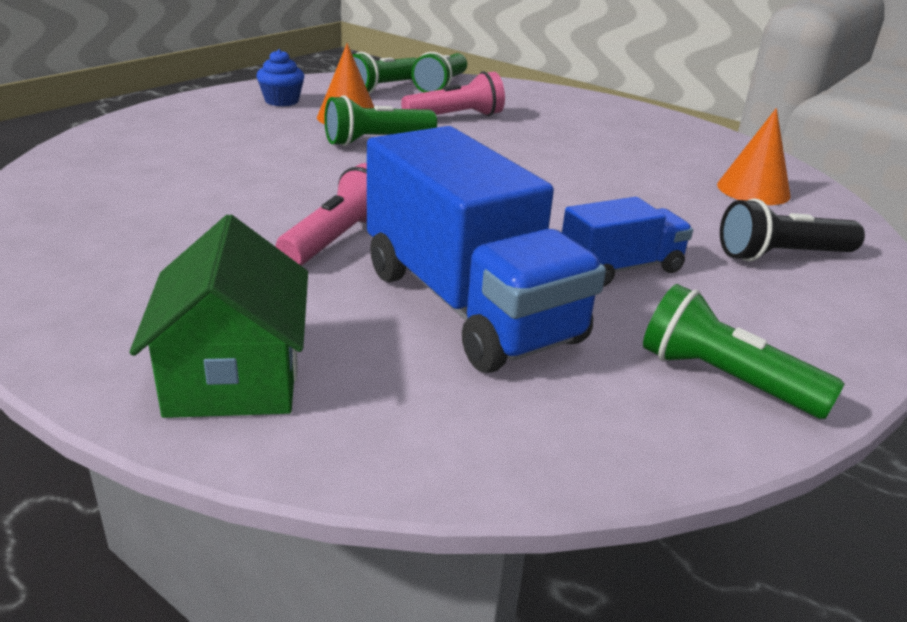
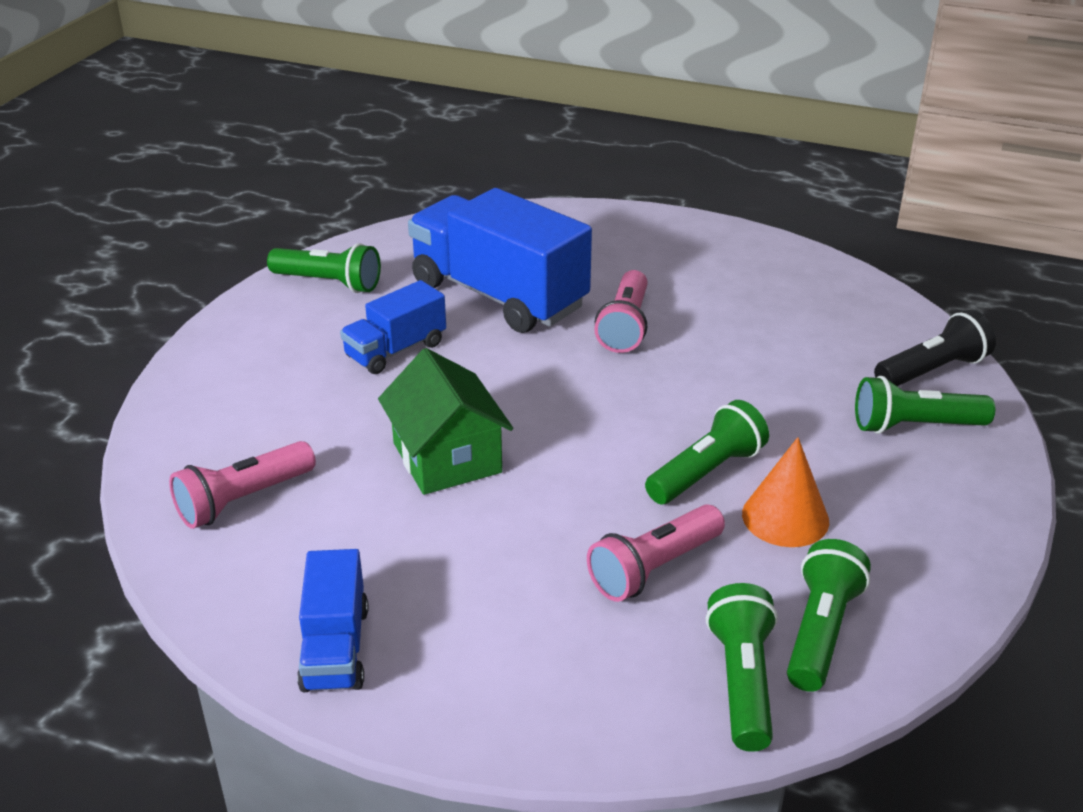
camera: 165 degrees right, 5 degrees up
green house [130,215,308,418] -> green house moved to [378,348,513,495]
blue cupcake [256,49,304,106] -> none
orange cone [717,108,791,205] -> pink flashlight [169,441,316,529]
black flashlight [720,198,865,262] -> black flashlight moved to [874,310,996,386]
none -> blue truck [297,549,368,692]
none -> green flashlight [855,376,995,434]

